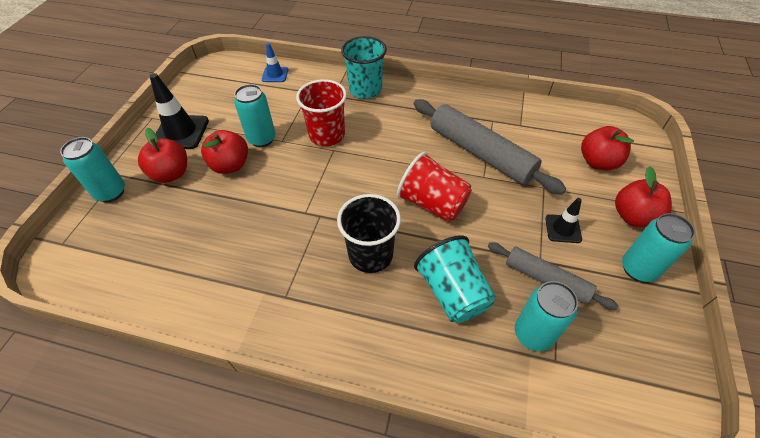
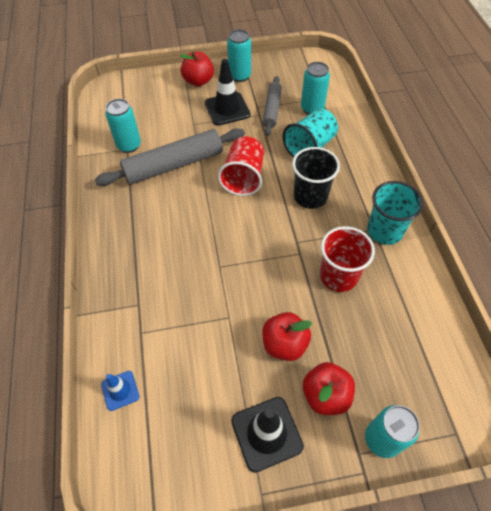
camera: 115 degrees left, 5 degrees up
turquoise can [234,84,276,147] -> turquoise can moved to [106,99,141,153]
red cup [296,79,347,146] -> red cup moved to [320,226,375,292]
turquoise cup [341,36,387,99] -> turquoise cup moved to [367,181,423,245]
grey rolling pin [414,99,566,195] -> grey rolling pin turned 45 degrees clockwise [95,128,245,186]
black traffic cone [545,198,582,243] -> black traffic cone [205,59,251,126], size x1.73
red apple [581,126,634,170] -> none

